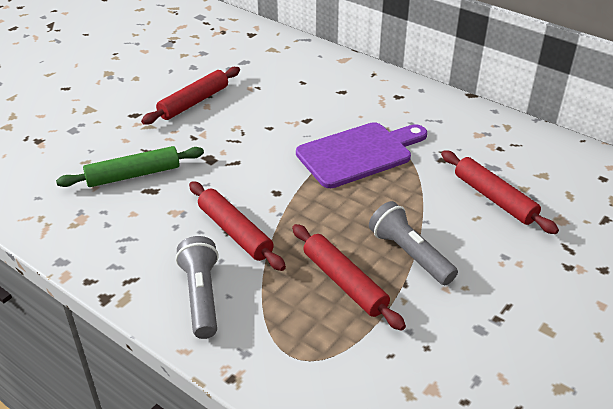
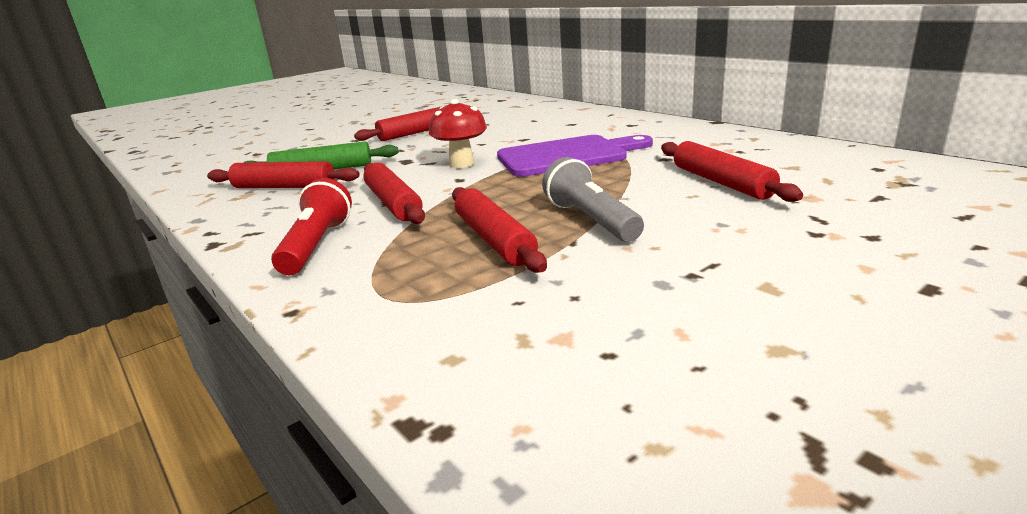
camera: 15 degrees right, 15 degrees down
grey flashlight [176,236,219,339] -> red flashlight [271,178,352,275]
none -> red rolling pin [207,161,360,188]
none -> red mushroom [429,99,487,168]

